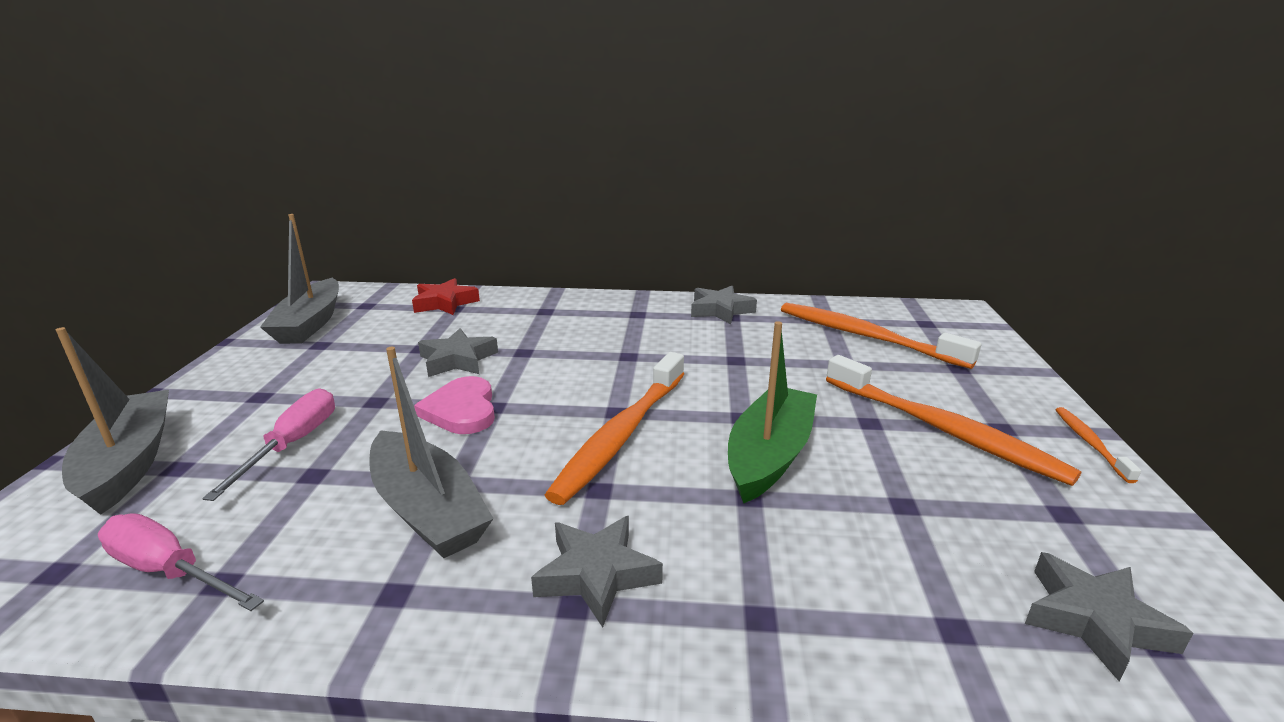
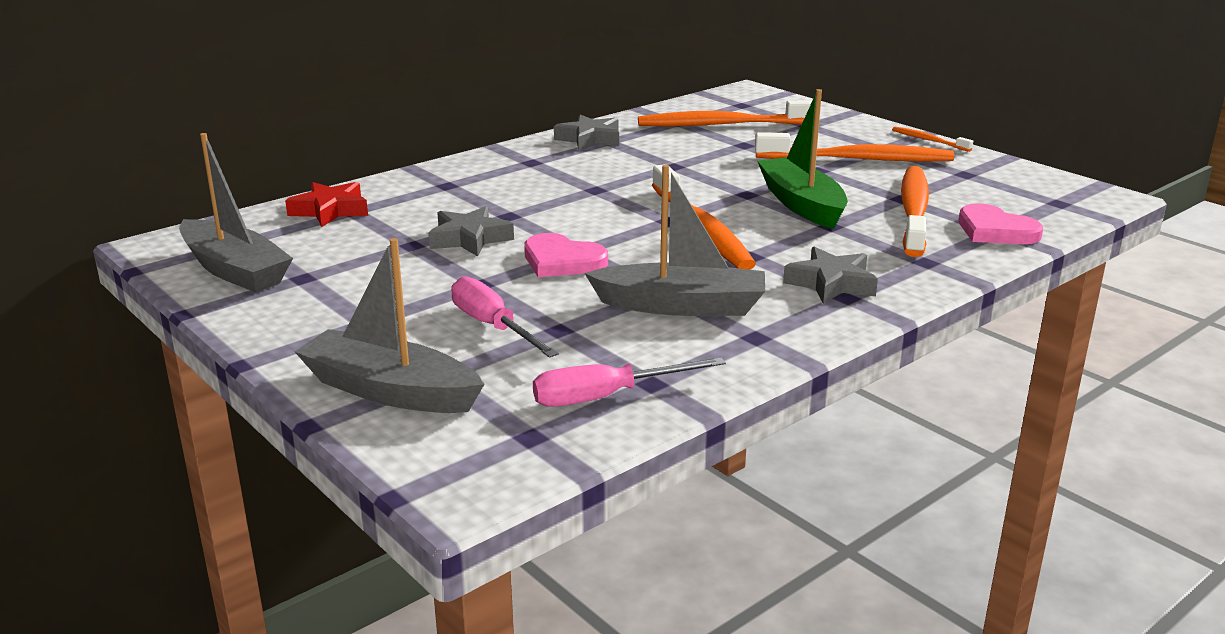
camera: 45 degrees left, 0 degrees up
grey star [1025,552,1193,682] -> none
none -> orange toothbrush [901,166,929,257]
none -> pink heart [959,203,1043,244]

